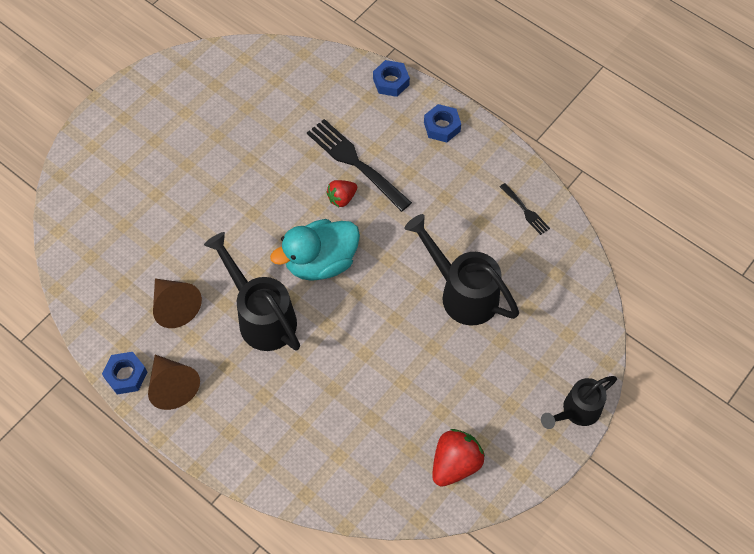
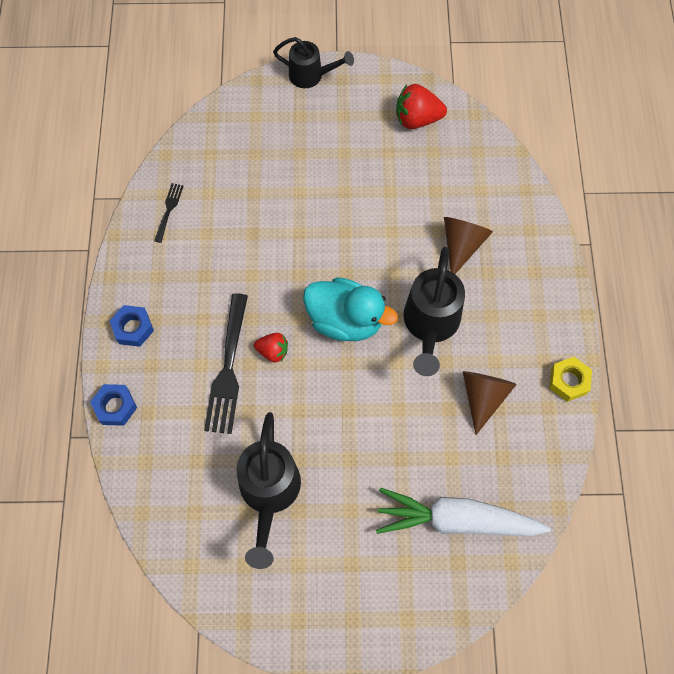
camera: 130 degrees left, 5 degrees up
blue nut [102,352,148,395] -> yellow nut [549,357,592,402]
brown cone [148,355,200,410] -> brown cone moved to [444,217,493,274]
black watering can [404,214,519,326] -> black watering can moved to [236,412,301,569]
none -> white carrot [376,488,551,536]

